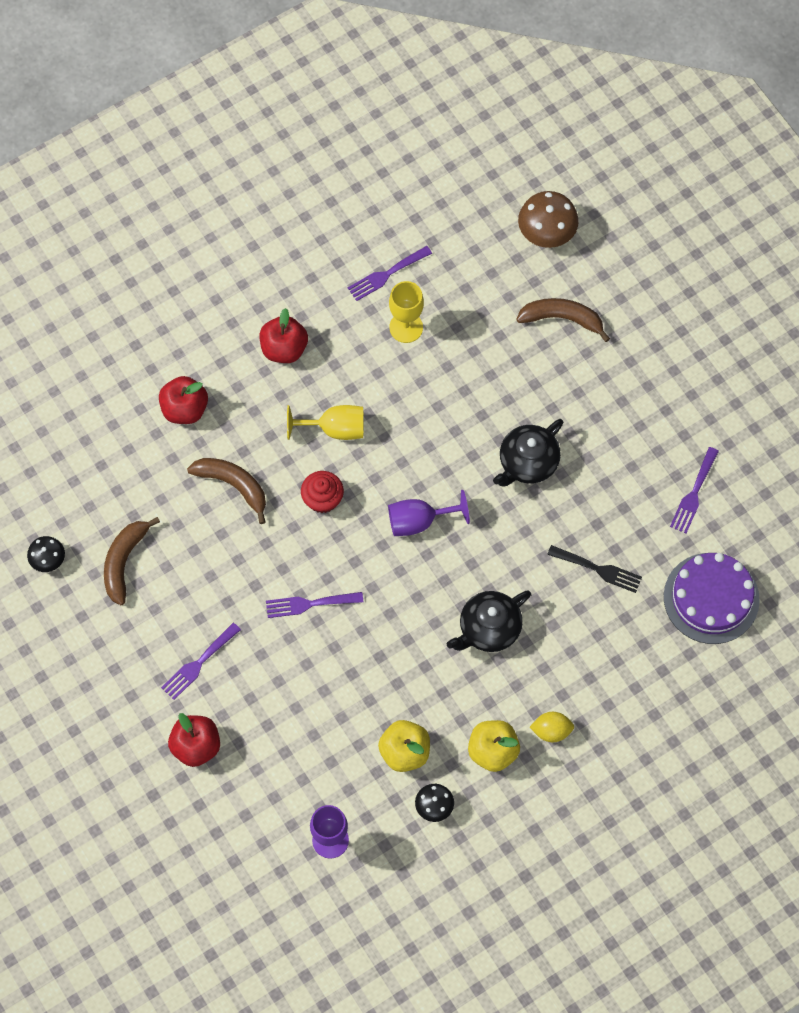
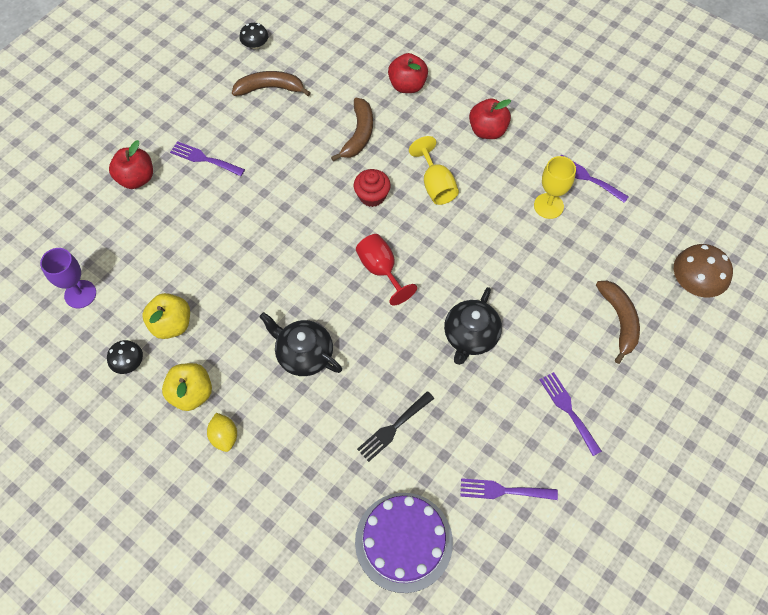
camera: 70 degrees right, 5 degrees down
purple fork [266,592,363,618] -> purple fork moved to [539,372,602,456]
purple goblet [388,490,470,536] -> red goblet [356,234,417,306]
black teapot [493,419,564,487] -> black teapot turned 90 degrees counterclockwise [444,287,502,365]
black fork [547,545,642,593] -> black fork turned 45 degrees clockwise [357,391,434,462]

